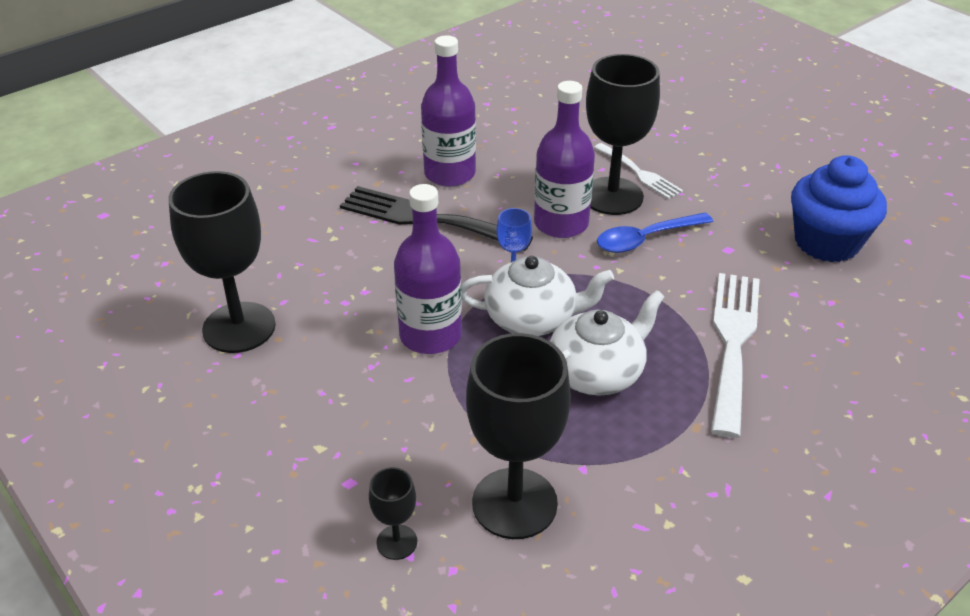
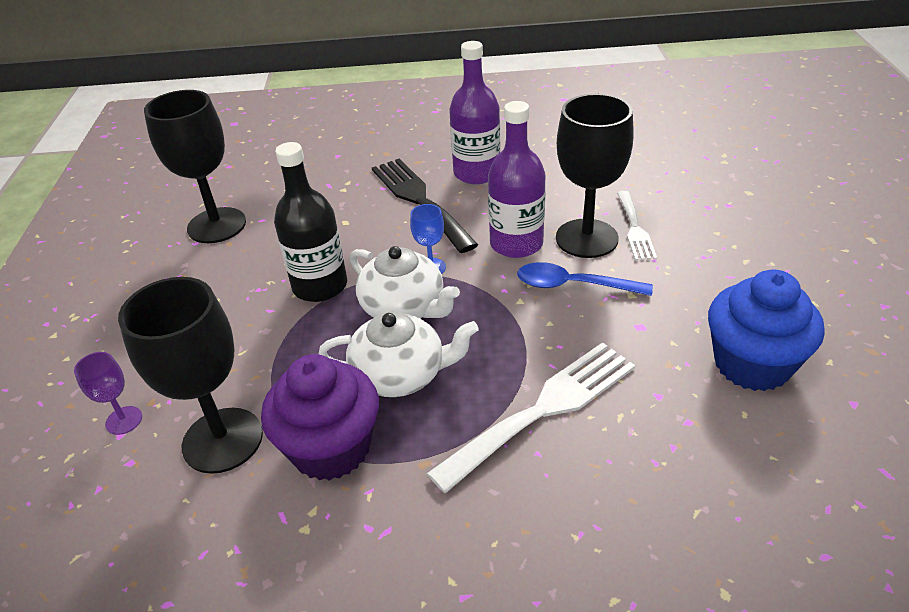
camera: 40 degrees right, 0 degrees up
black goblet [369,467,417,560] -> purple goblet [74,352,142,435]
purple bottle [394,184,462,354] -> black bottle [274,142,347,302]
none -> purple cupcake [261,354,379,481]

